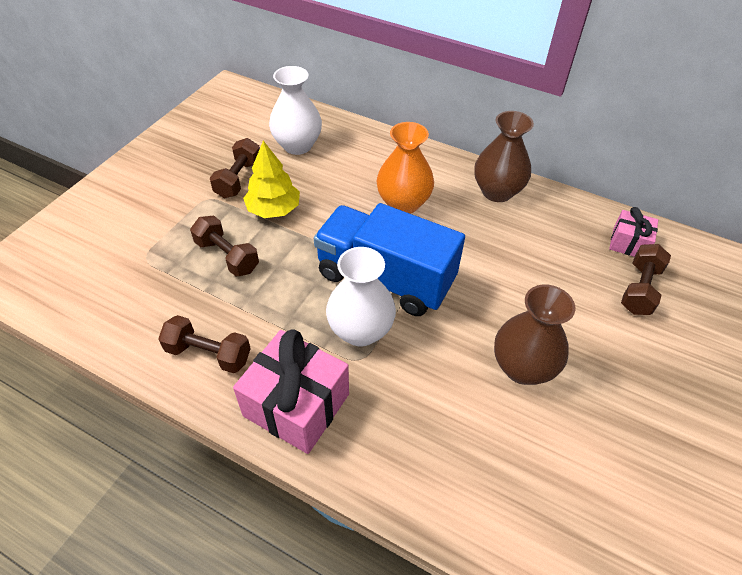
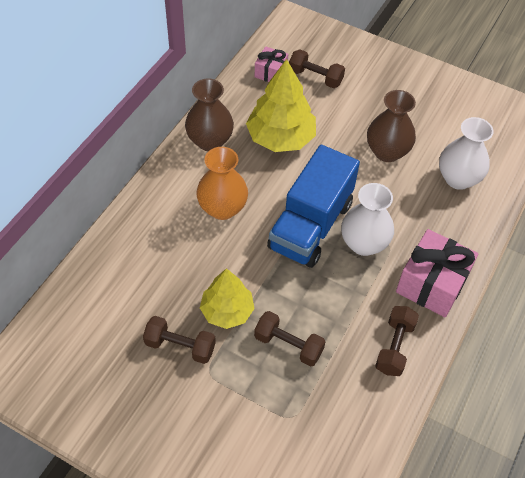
camera: 90 degrees left, 5 degrees up
brown dumbbell [190,216,259,276] -> brown dumbbell turned 75 degrees clockwise [254,311,326,367]
white vase [269,66,322,155] -> white vase moved to [439,117,494,190]
none -> yellow tree [246,59,316,152]

